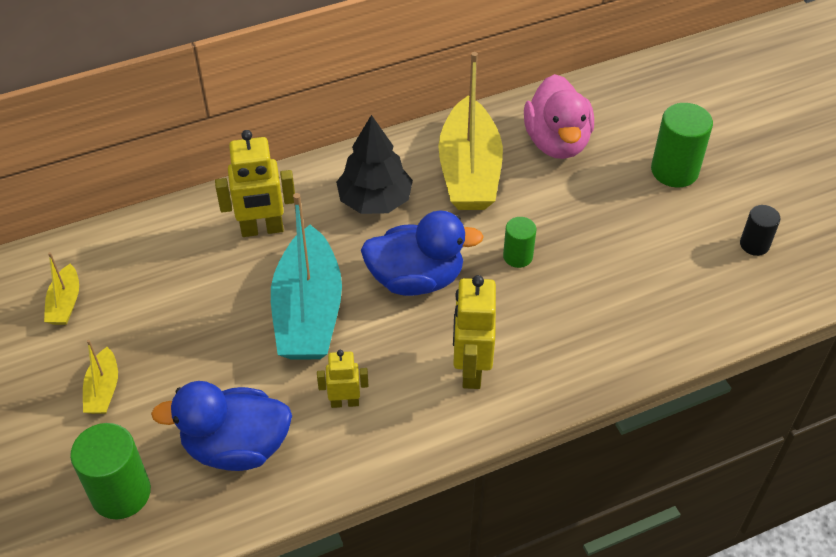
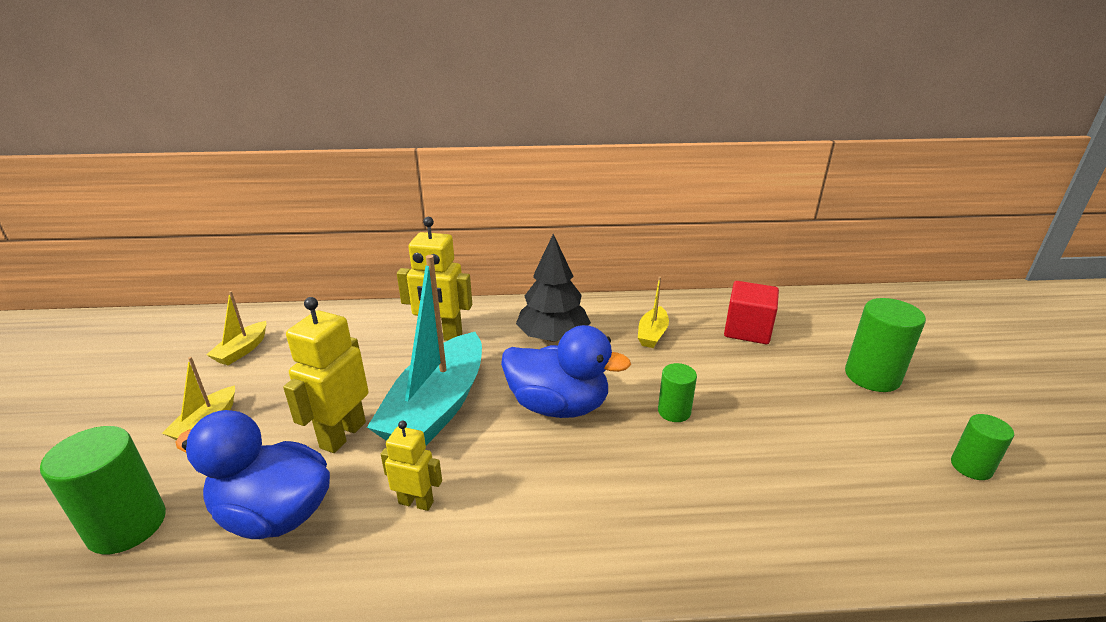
camera: 20 degrees right, 20 degrees down
yellow boat [438,52,503,210] -> yellow boat [638,276,669,348], size x0.46
yellow robot [453,275,496,389] -> yellow robot moved to [283,297,369,453]
pink duck [524,74,594,159] -> red cube [724,281,779,344]
black cylinder [740,205,780,256] -> green cylinder [951,414,1014,480]

